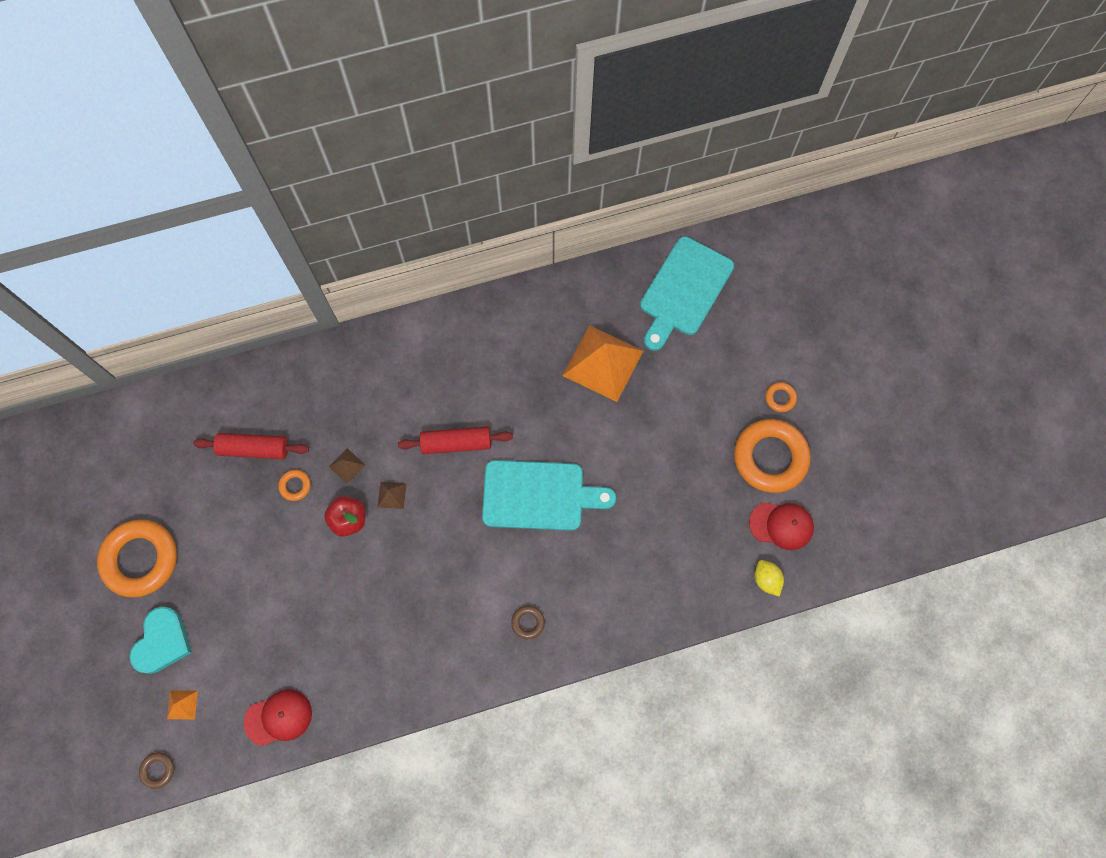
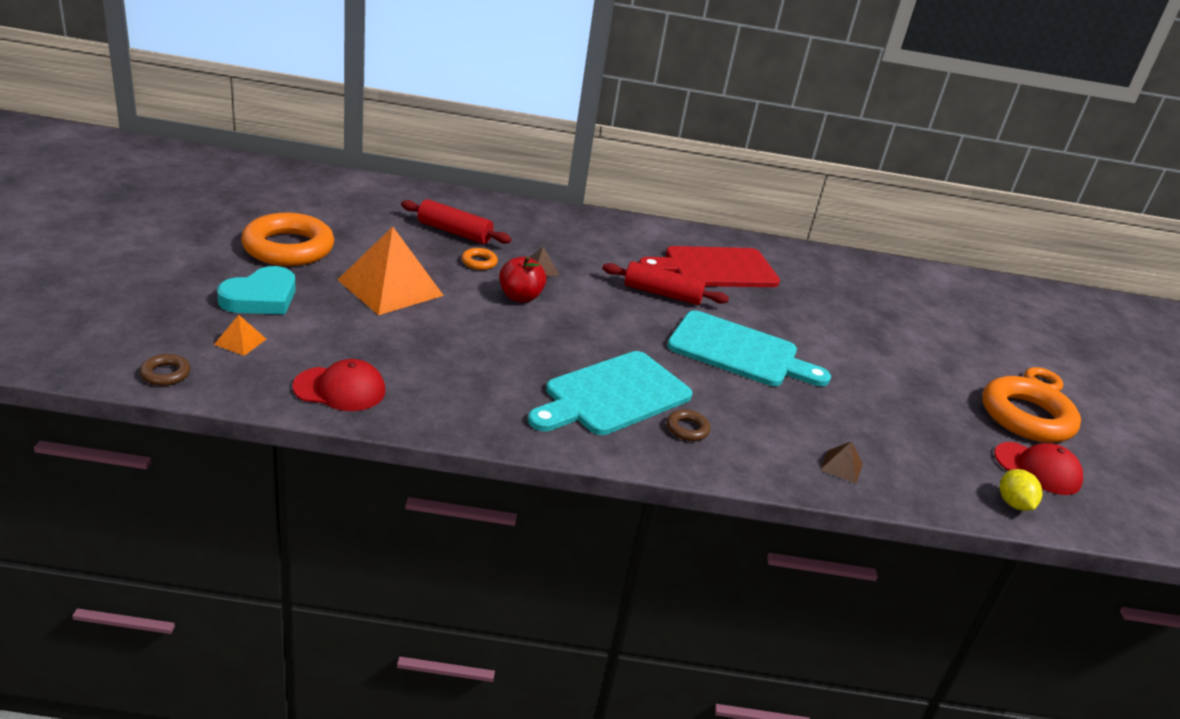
camera: 15 degrees right, 40 degrees down
brown pyramid [378,482,407,509] -> brown pyramid moved to [820,441,863,484]
orange pyramid [562,325,643,402] -> orange pyramid moved to [338,227,444,315]
turquoise cutting board [640,236,734,351] -> turquoise cutting board moved to [528,351,692,435]
none -> red cutting board [639,246,780,287]

